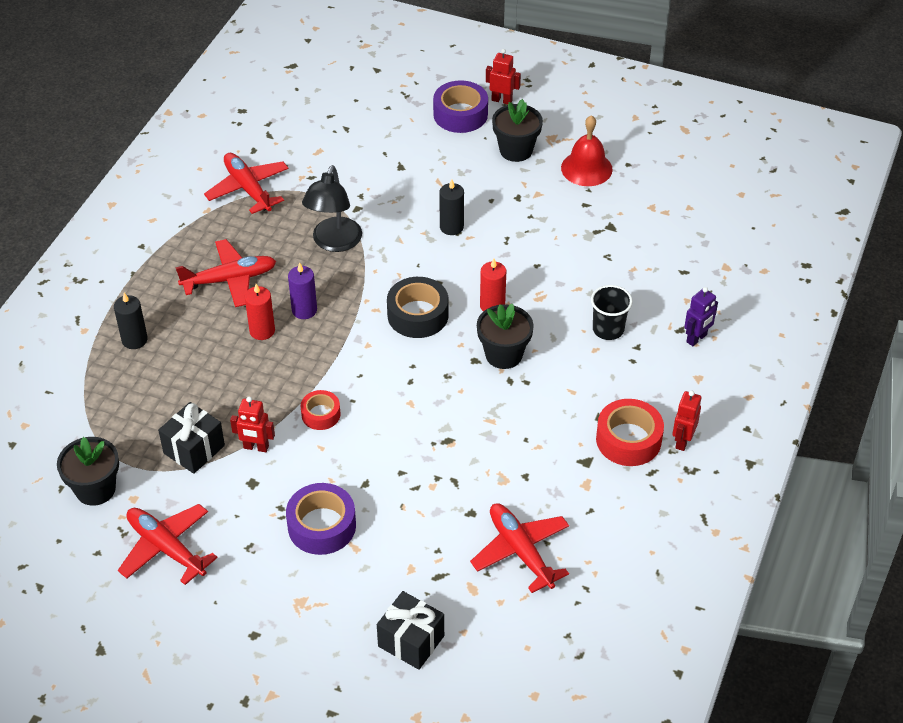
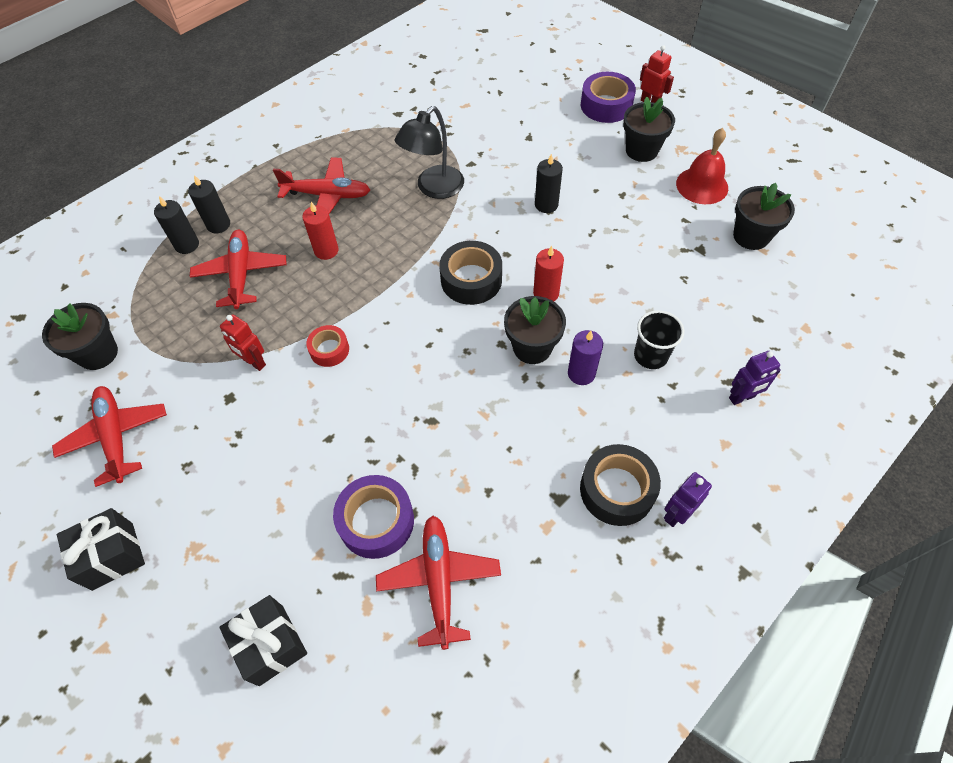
camera: 25 degrees right, 10 degrees up
black gift [158,402,225,474] -> black gift moved to [57,508,145,591]
red plane [204,153,289,214] -> red plane moved to [190,230,286,309]
purple tape [286,483,356,555] -> purple tape moved to [333,475,414,559]
purple candle [288,263,317,319] -> purple candle moved to [568,330,603,385]
red tape [596,399,664,466] -> black tape [580,444,661,526]
red robot [672,391,701,451] -> purple robot [664,472,712,527]
none -> black candle [154,196,199,254]
none -> black flower pot [733,183,795,250]

